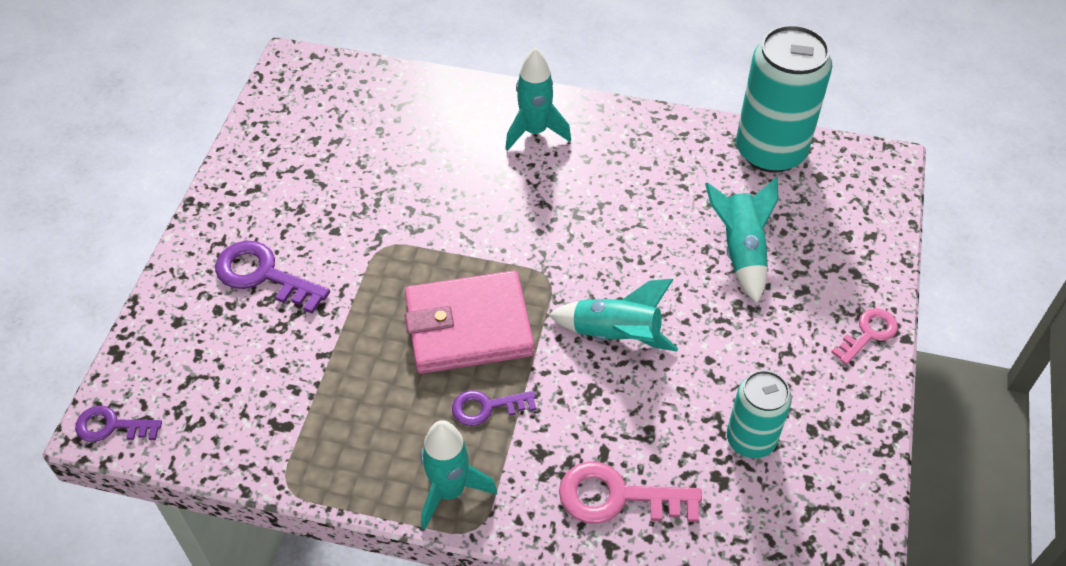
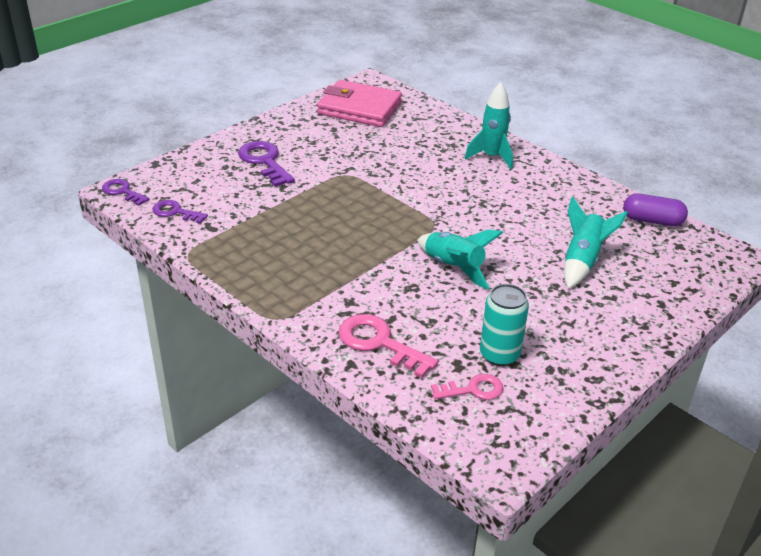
camera: 30 degrees right, 15 degrees down
pink wallet [405,270,534,374] -> pink wallet moved to [317,80,402,127]
turquoise rocket [421,420,497,530] -> none
purple key [452,390,536,426] -> purple key moved to [153,200,208,223]
turquoise can [736,25,832,173] -> purple capsule [623,193,688,226]
pink key [831,308,898,365] -> pink key moved to [431,374,503,400]

